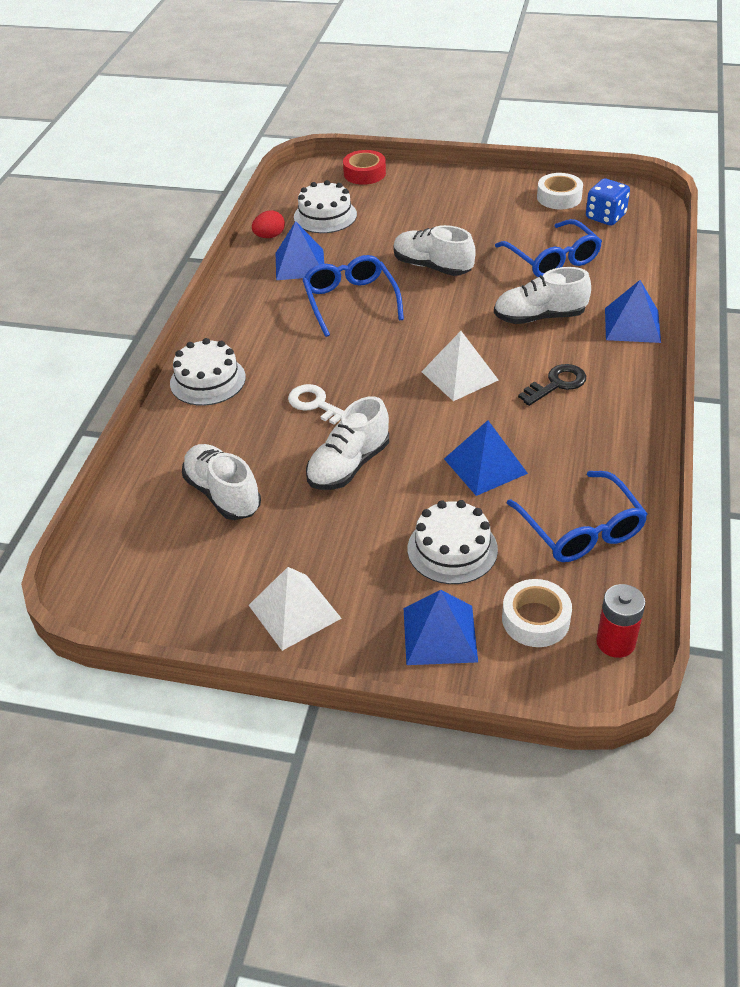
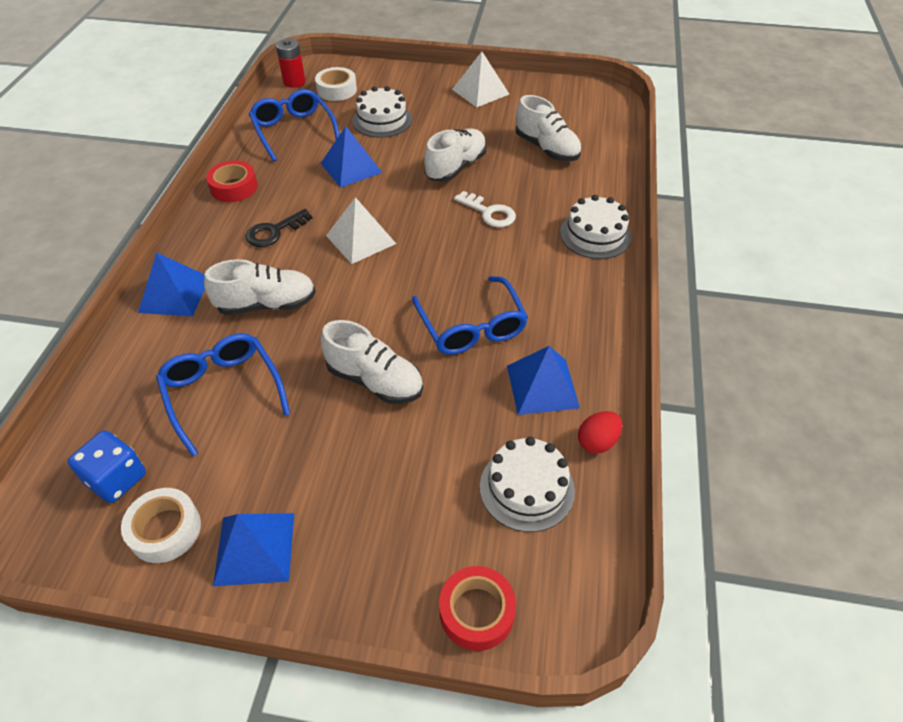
camera: 175 degrees right, 5 degrees up
blue pyramid [404,590,478,665] -> blue pyramid moved to [213,513,294,586]
none -> red tape [206,160,258,202]

